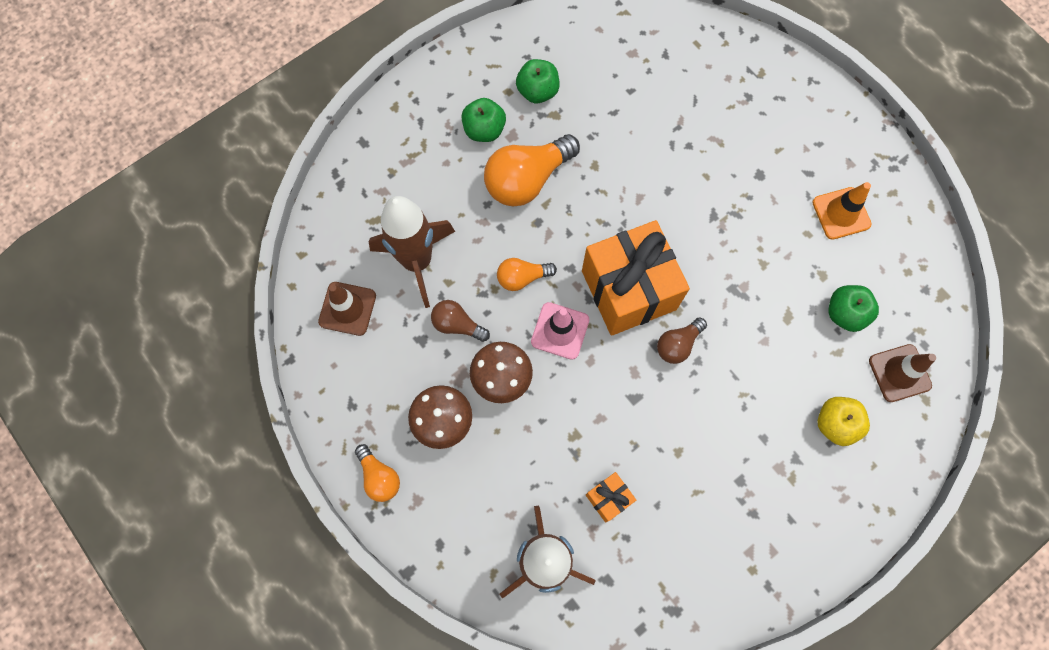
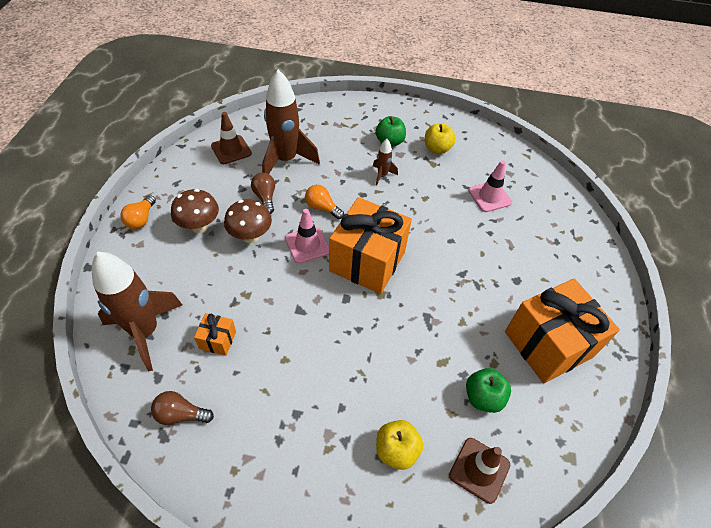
camera: 45 degrees right, 20 degrees down
orange light bulb [484,134,580,207] -> brown rocket [373,139,398,185]
green apple [516,59,560,103] -> yellow apple [425,123,456,154]
brown light bulb [657,317,707,364] -> brown light bulb moved to [151,391,214,425]
orange traffic cone [812,182,871,240] -> orange gift [505,278,620,383]
none -> pink traffic cone [468,160,512,212]

